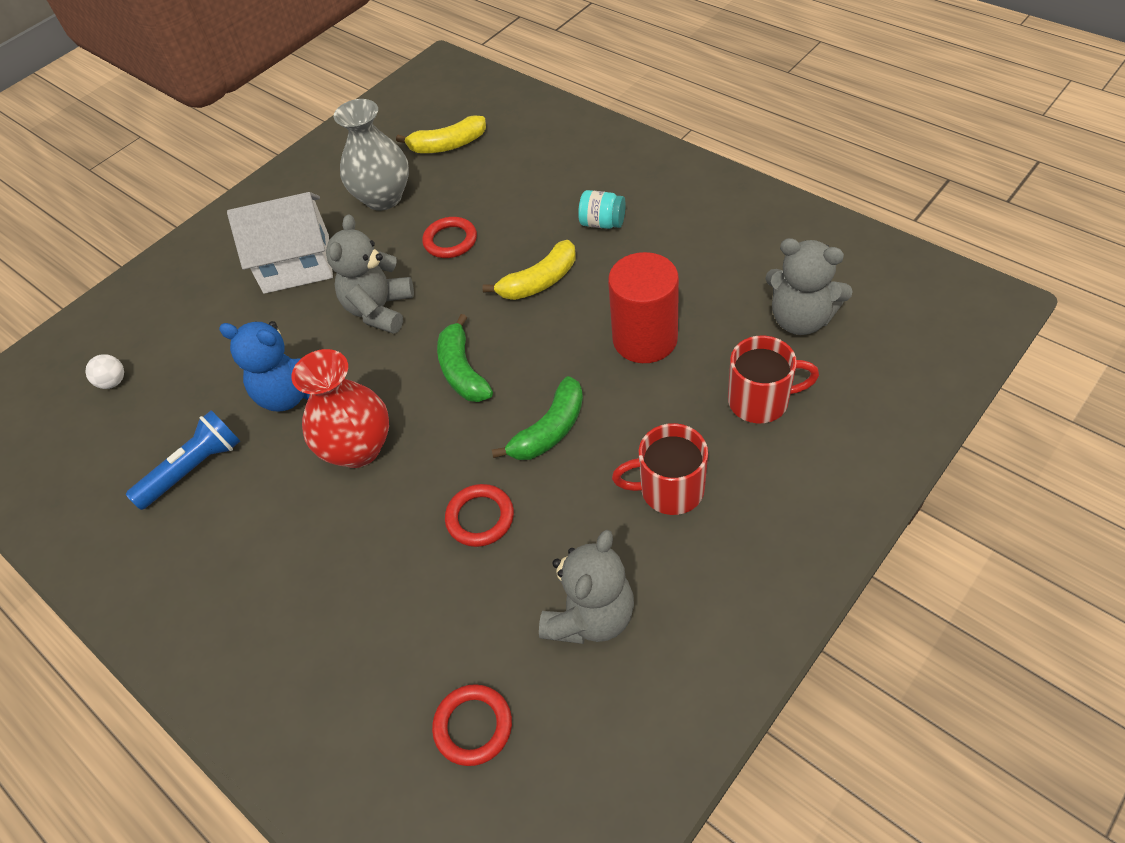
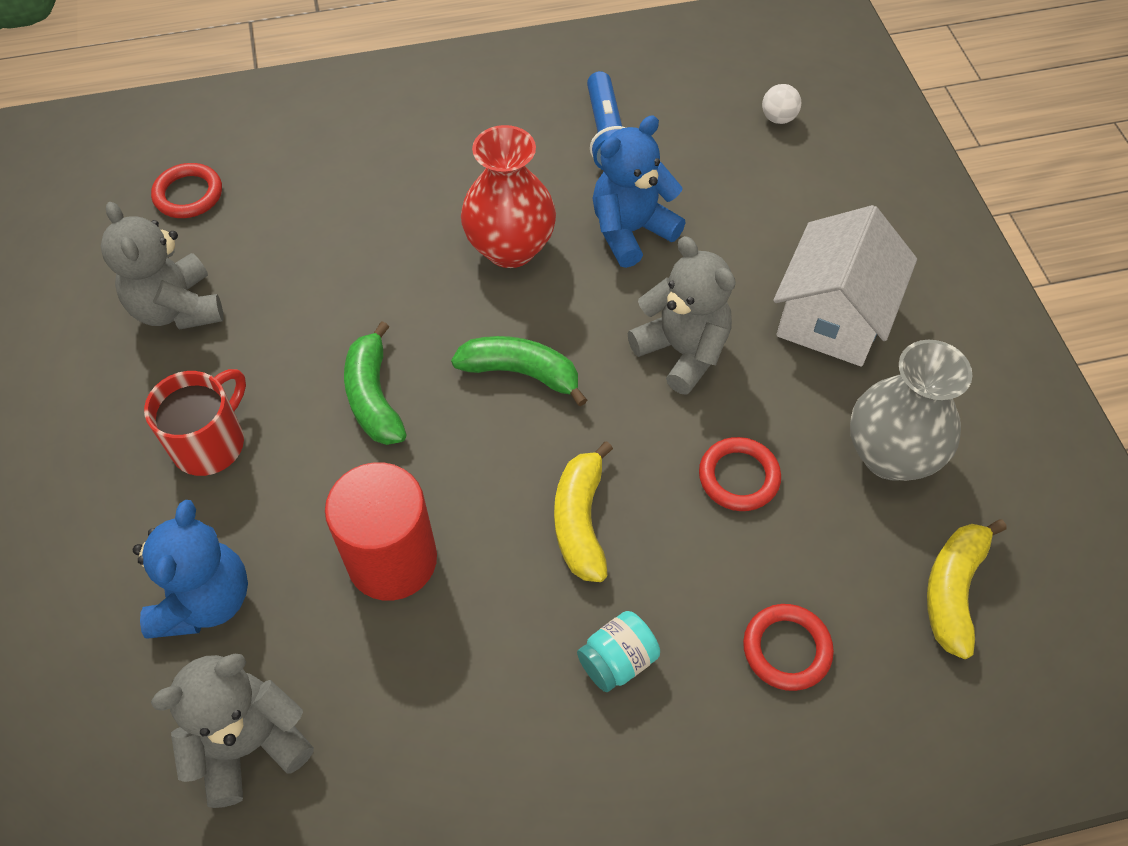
camera: 120 degrees right, 5 degrees up
red ring [445,484,514,547] -> red ring moved to [743,604,834,691]
red mug [728,336,819,423] -> blue teddy bear [133,500,248,638]

